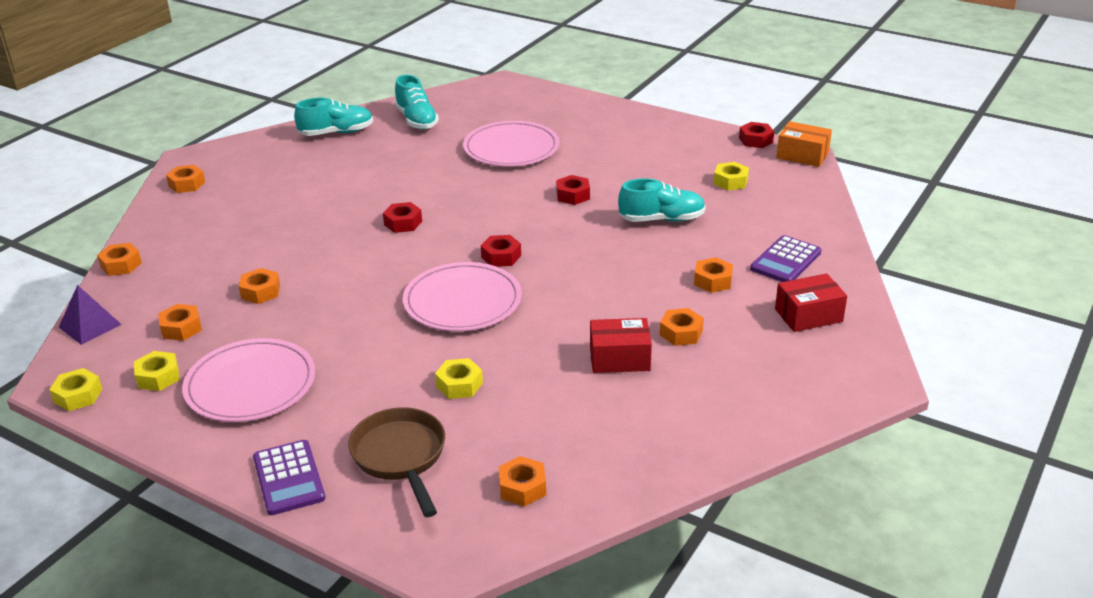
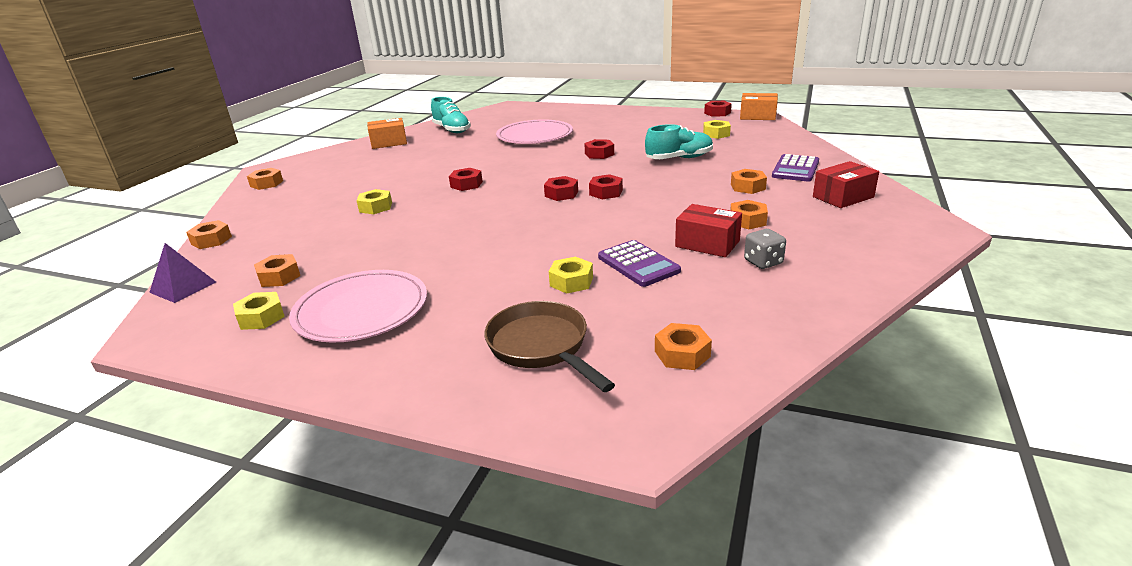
camera: 10 degrees left, 5 degrees down
yellow nut [49,368,102,411] -> yellow nut moved to [356,189,392,214]
orange nut [239,268,280,304] -> none
purple calculator [253,440,325,515] -> purple calculator moved to [598,240,681,287]
turquoise shoe [294,98,373,136] -> orange box [367,118,407,149]
pink plate [403,262,522,331] -> none
red box [590,318,652,373] -> red box turned 45 degrees clockwise [675,204,742,257]
none -> red nut [589,174,623,199]
none -> grey dice [744,229,786,269]

